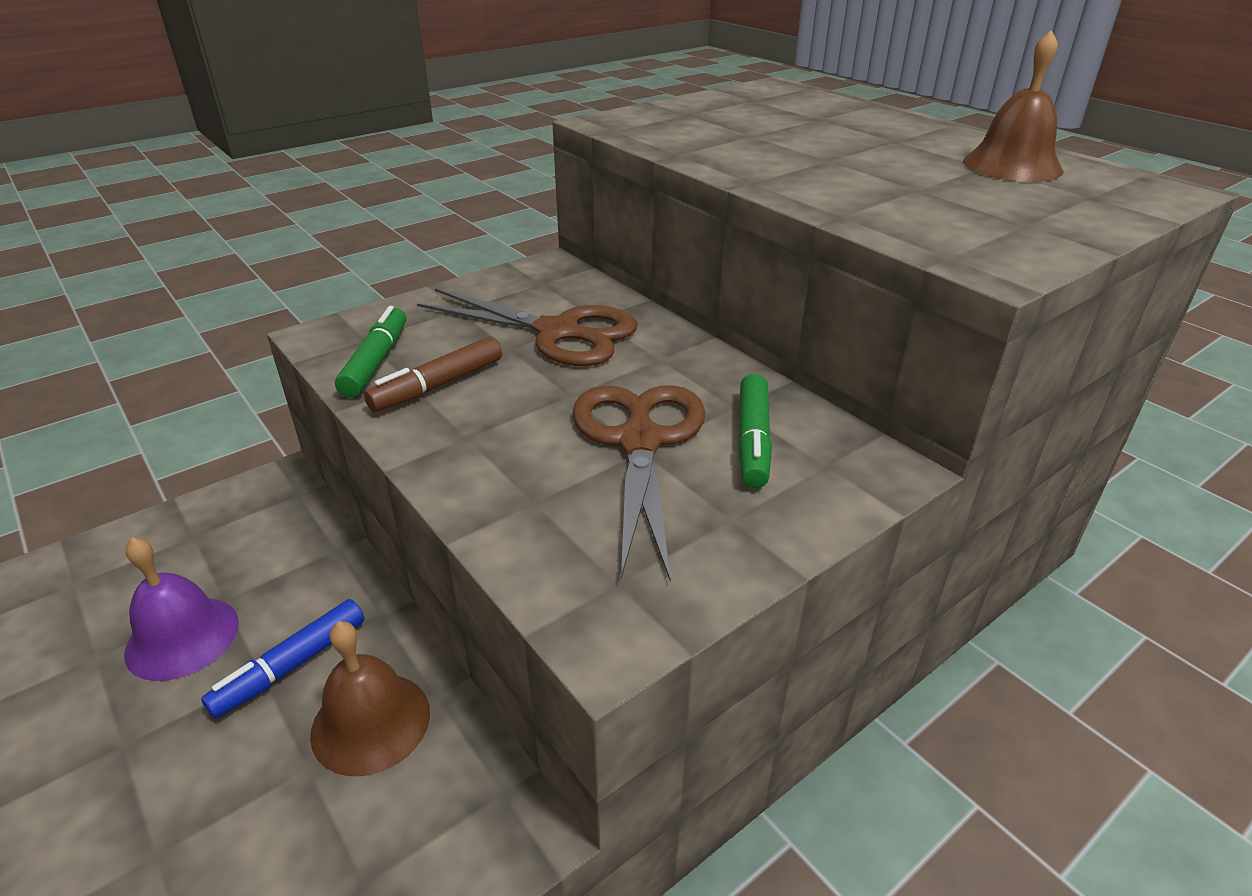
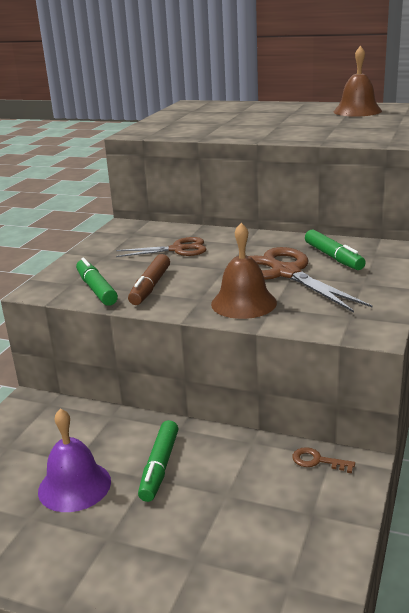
camera: 30 degrees left, 10 degrees down
blue marker [201,599,365,719] -> green marker [138,420,179,502]
brown bell [310,621,430,776] -> brown bell moved to [211,223,277,319]
brown scissors [417,289,637,366] -> brown scissors [116,237,207,257], size x0.63
none -> brown key [292,447,355,473]

